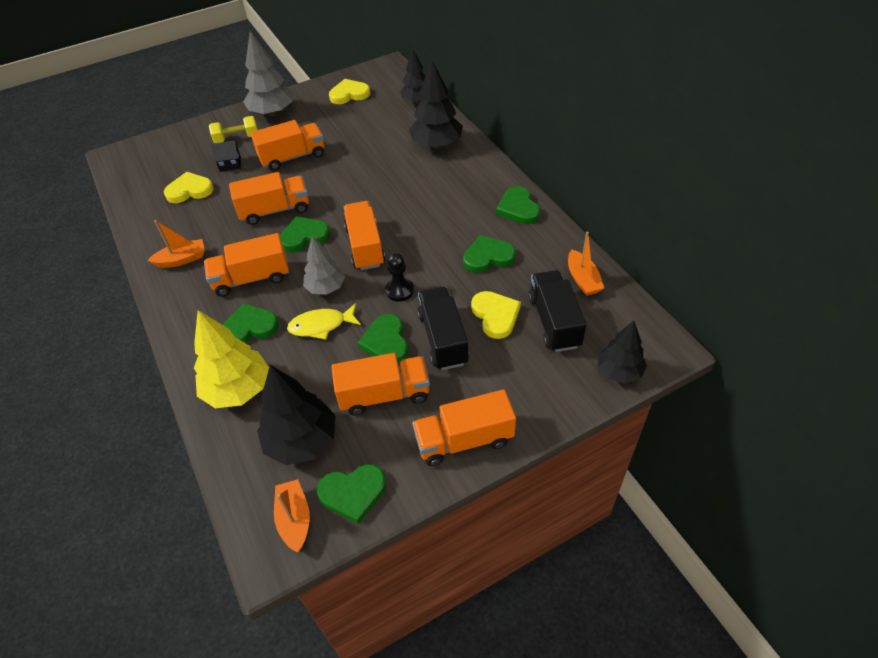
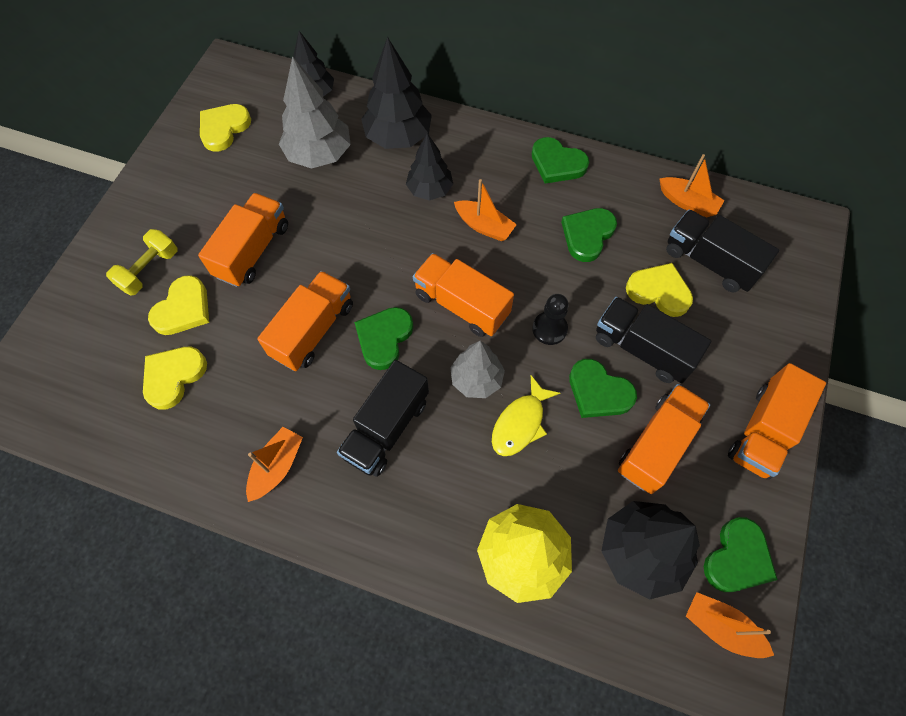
camera: 45 degrees left, 15 degrees up
orange truck [204,233,289,297] -> black truck [337,360,429,477]
black house [210,140,241,172] -> yellow heart [148,275,209,335]
green heart [223,303,279,343] -> none
grey tree [243,31,293,116] -> grey tree moved to [279,56,351,169]
black tree [598,320,647,384] -> black tree moved to [406,133,453,201]
none -> orange boat [454,179,517,241]

